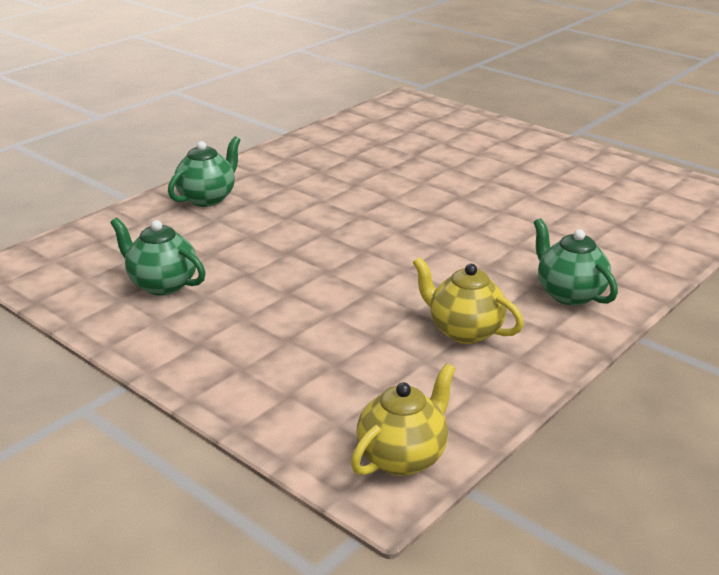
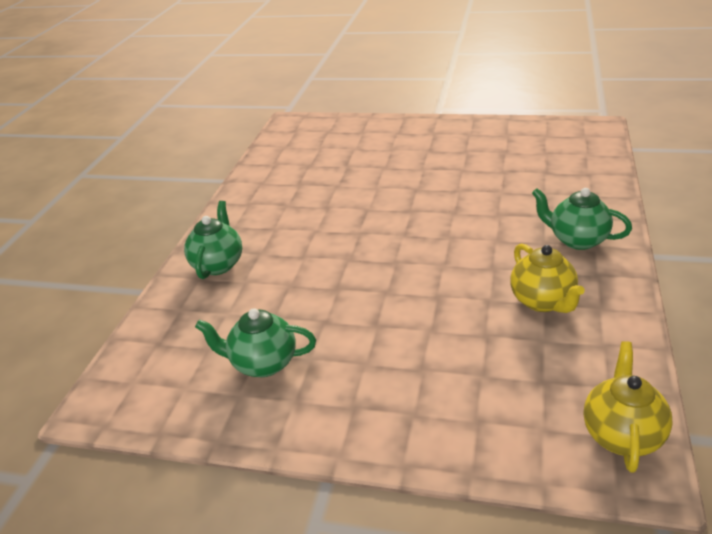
camera: 25 degrees left, 5 degrees up
yellow teapot [413,257,524,344] -> yellow teapot turned 120 degrees counterclockwise [510,243,585,313]

